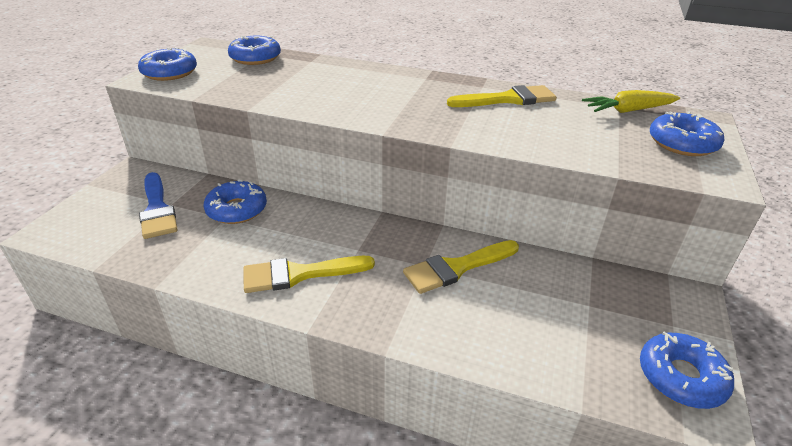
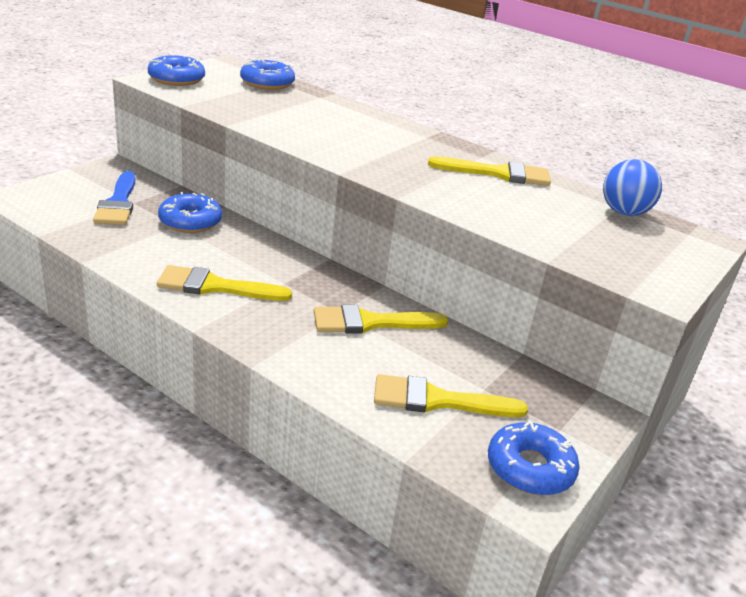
camera: 15 degrees right, 5 degrees down
yellow carrot [582,90,680,113] -> blue ball [603,159,662,216]
blue donut [650,111,724,156] -> none
none -> yellow brush [374,374,528,417]

